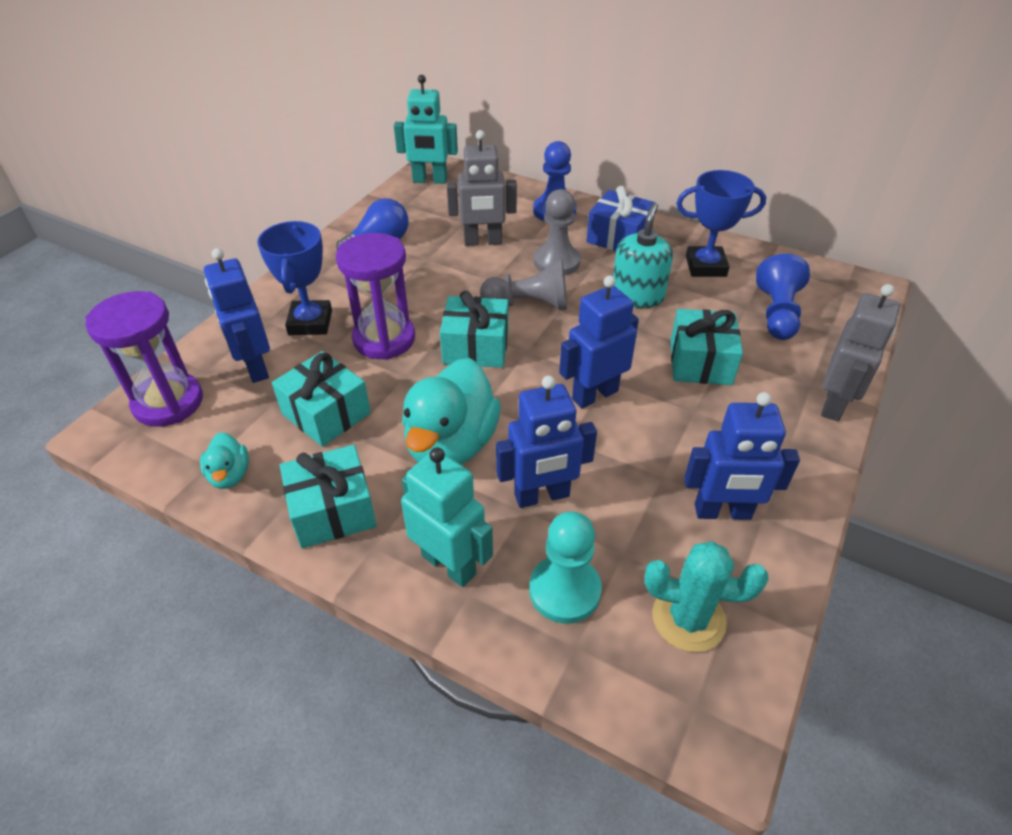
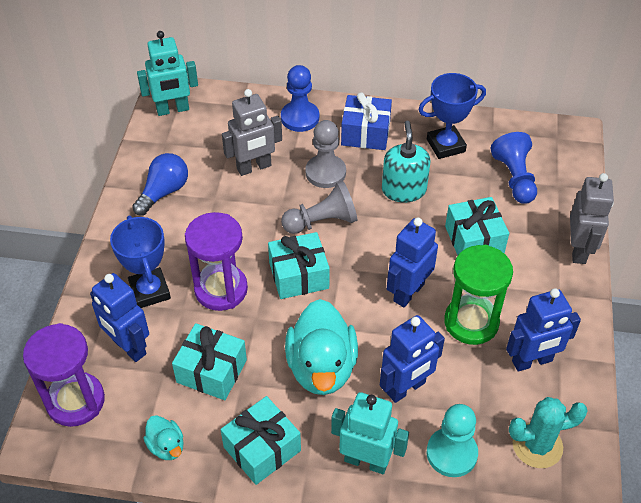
camera: 20 degrees left, 5 degrees up
none -> green hourglass [444,245,513,345]

